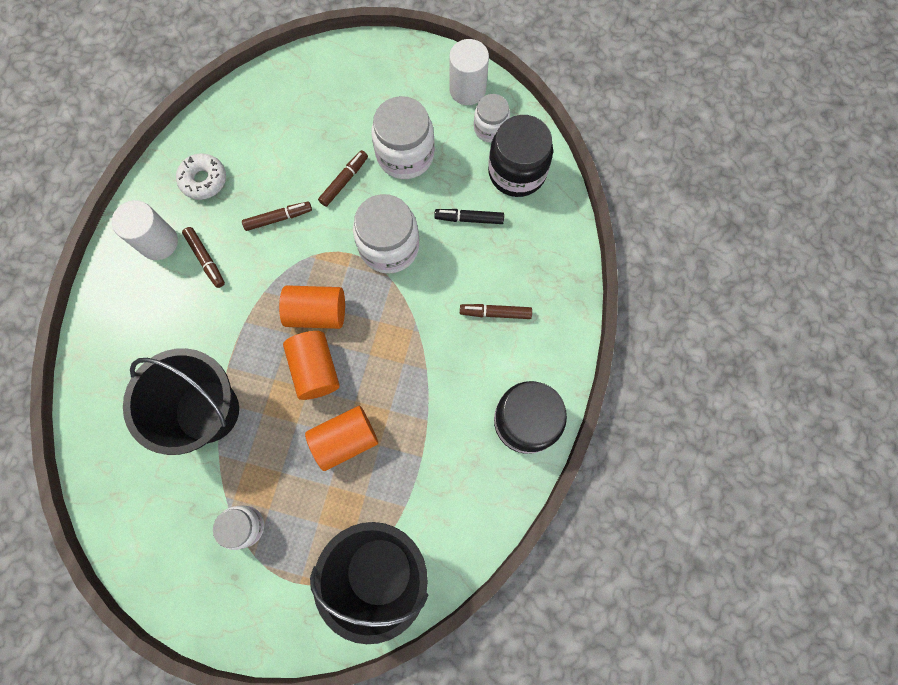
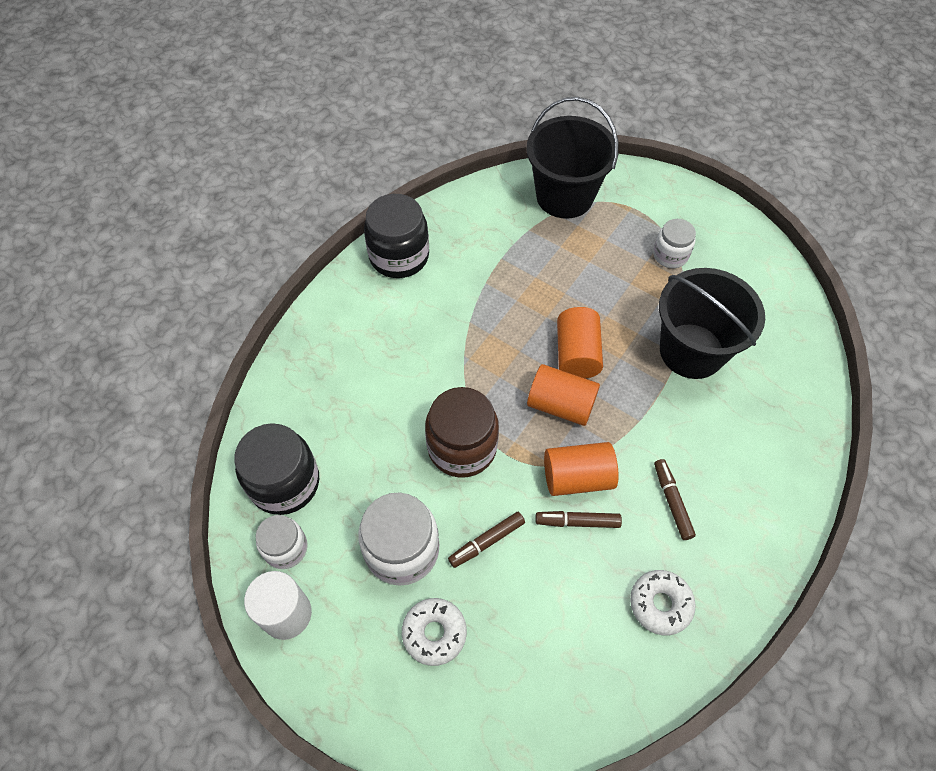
camera: 160 degrees left, 15 degrees down
white cylinder [112,200,178,260] -> none
orange cylinder [305,406,378,471] -> orange cylinder moved to [544,442,618,496]
white jar [353,194,419,273] -> brown jar [425,387,499,478]
black marker [434,209,504,224] -> none
brown marker [460,304,532,319] -> none
none -> white donut [402,598,467,666]

